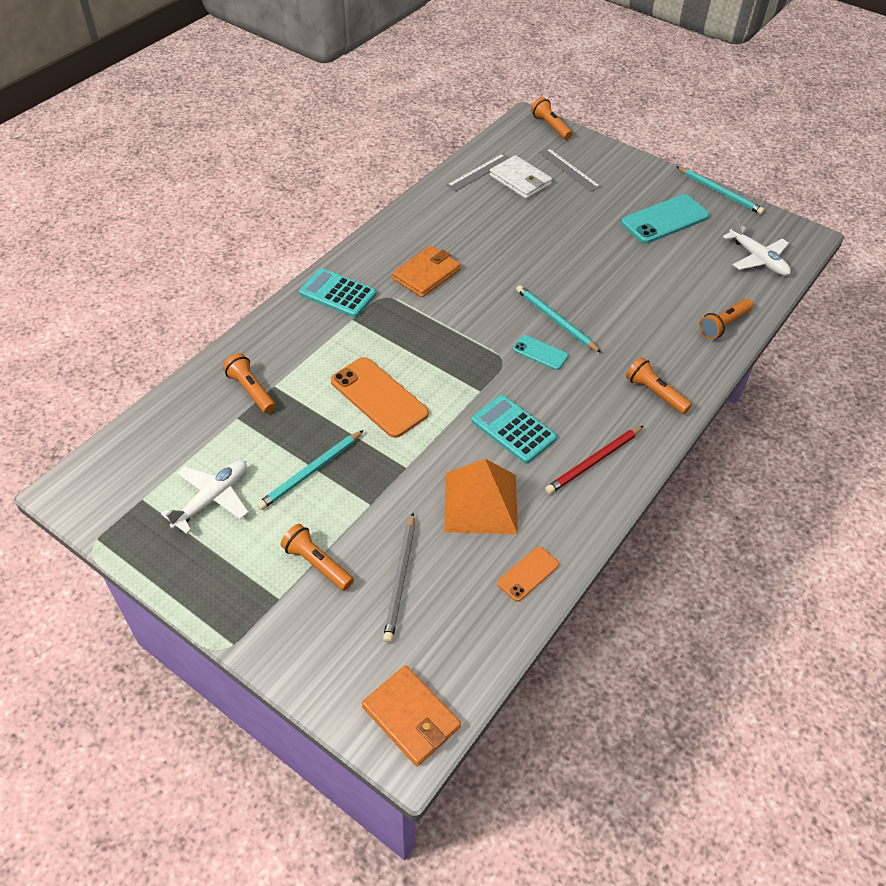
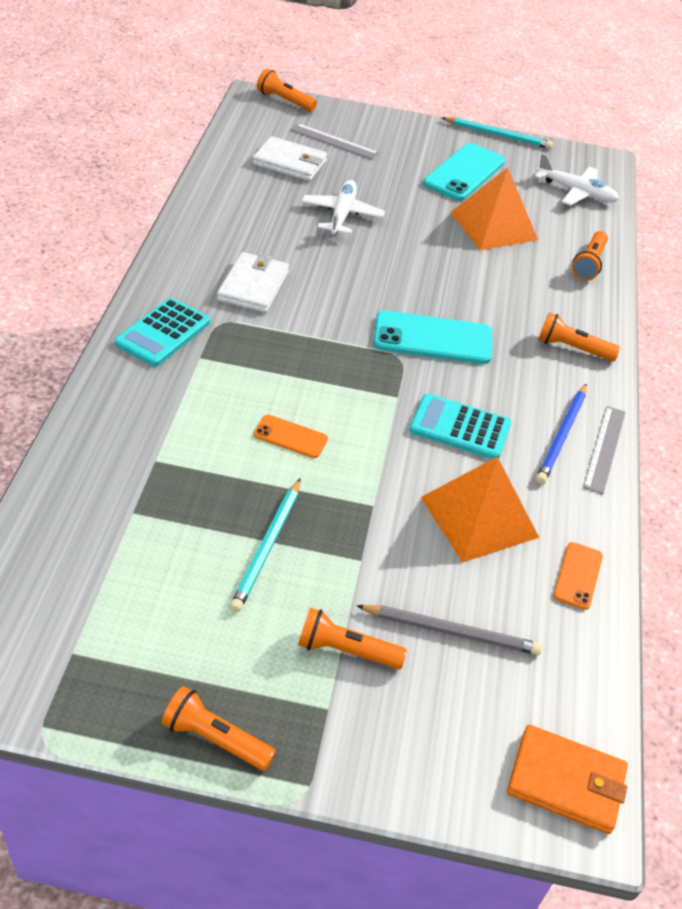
camera: 30 degrees left, 5 degrees down
white plane [161,460,248,534] -> white plane moved to [302,180,385,235]
orange flashlight [223,353,276,414] -> orange flashlight moved to [161,686,276,771]
turquoise calculator [299,268,377,318] -> turquoise calculator turned 60 degrees counterclockwise [115,298,210,367]
orange phone [331,357,429,438] -> orange phone [253,415,328,458], size x0.53
grey pencil [383,512,415,643] -> grey pencil turned 60 degrees counterclockwise [356,605,542,655]
orange wallet [392,246,461,298] -> white wallet [217,252,289,313]
grey ruler [447,153,510,192] -> grey ruler moved to [583,406,626,494]
turquoise phone [513,335,568,370] -> turquoise phone [373,311,492,364], size x1.87
turquoise pencil [516,285,601,353] -> none
red pencil [545,426,643,494] -> blue pencil [536,384,587,484]
none -> orange pyramid [450,167,538,250]

